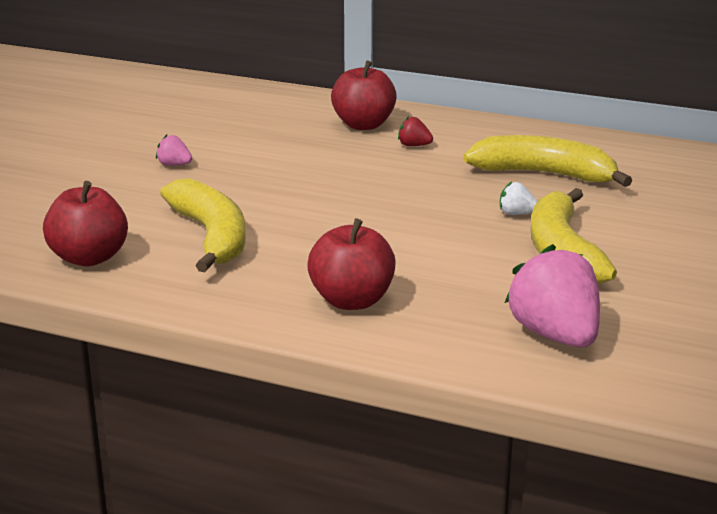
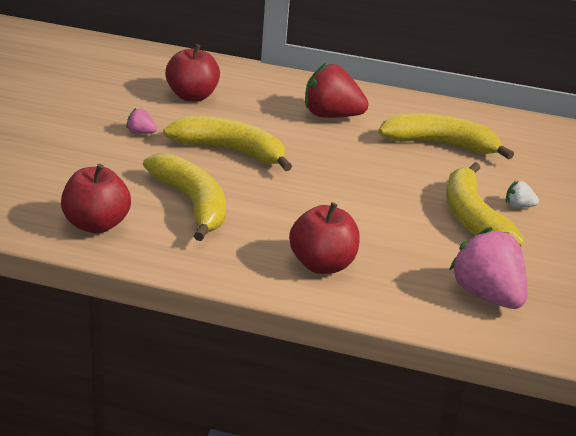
camera: 10 degrees left, 5 degrees up
red apple [331,60,397,130] -> red apple moved to [165,44,220,101]
red strawberry [398,116,433,146] -> red strawberry [305,63,369,118], size x2.24
white strawberry [500,181,537,215] -> white strawberry moved to [506,181,539,208]
none -> yellow banana [163,116,292,171]

